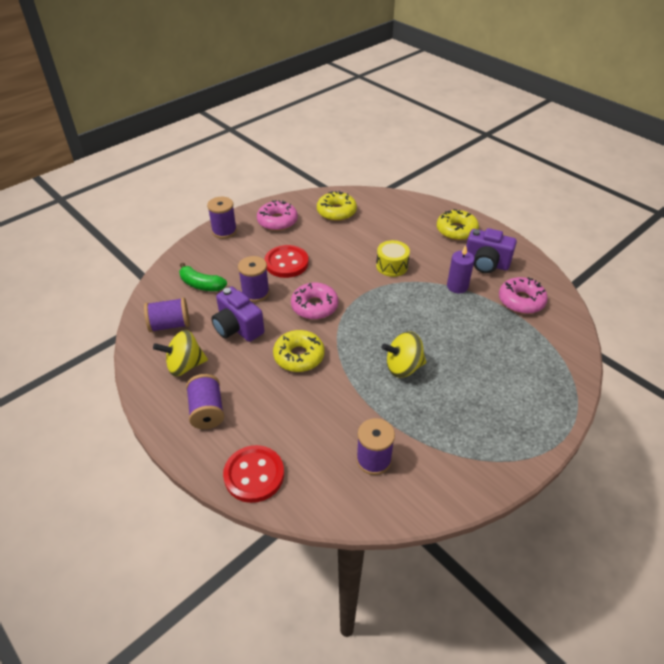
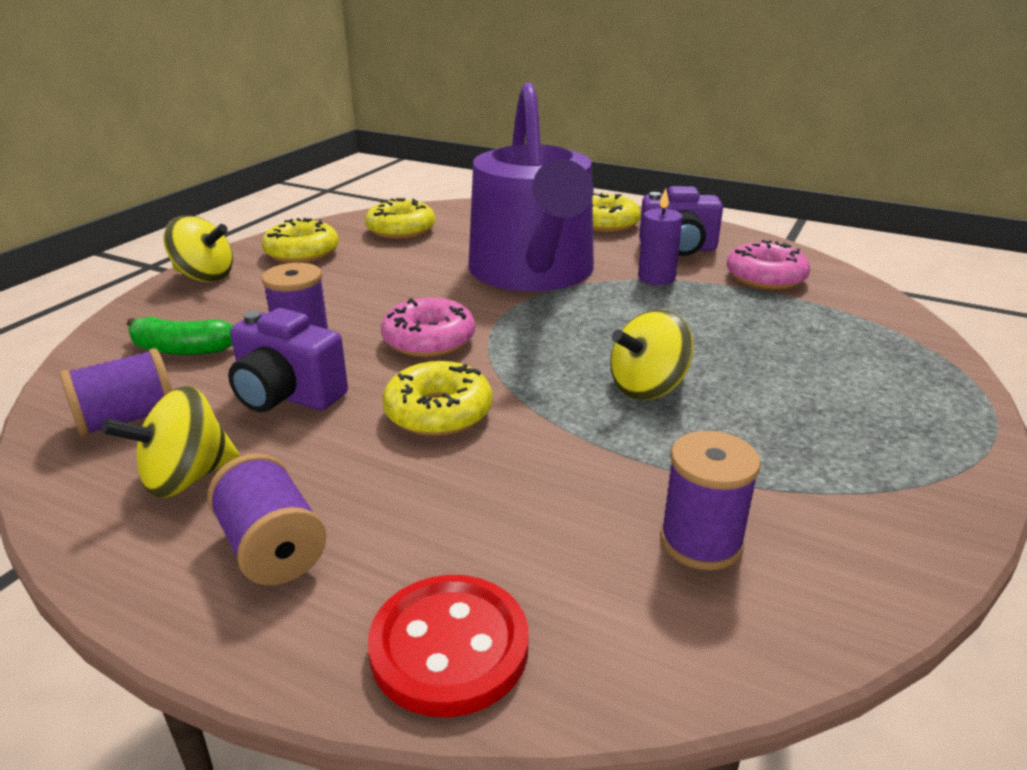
camera: 20 degrees left, 15 degrees down
purple spool [207,197,237,239] -> yellow spinning top [164,215,233,282]
pink donut [257,200,298,231] -> yellow donut [262,218,339,263]
red button [265,245,309,278] -> none
yellow drum [376,240,410,277] -> purple watering can [468,83,594,291]

